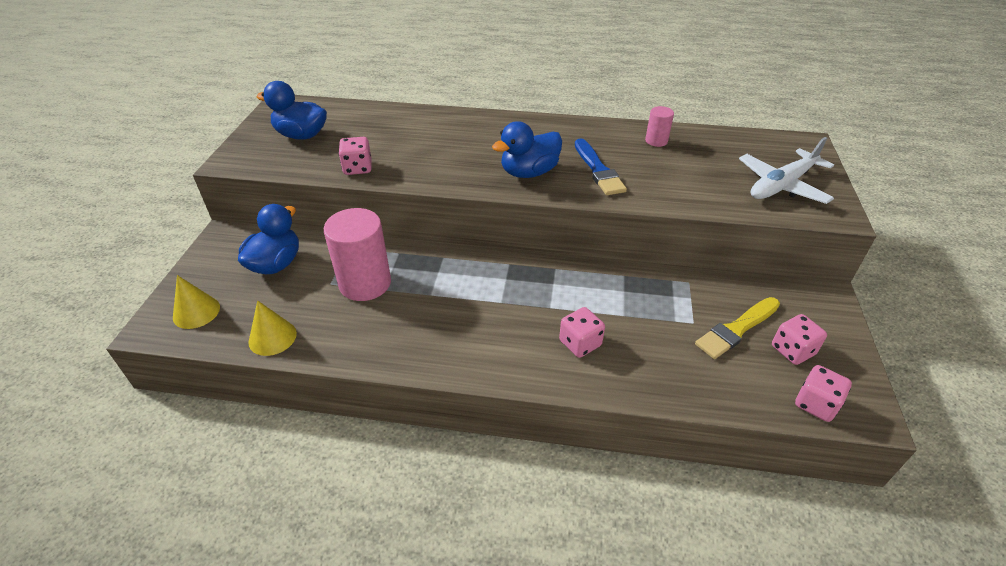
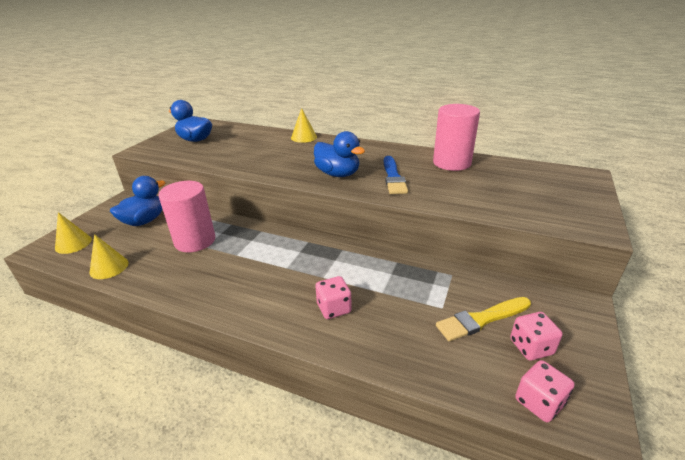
camera: 15 degrees right, 10 degrees down
pink dice [339,137,372,175] -> none
blue duck [492,121,562,178] -> blue duck turned 120 degrees counterclockwise [314,131,365,177]
pink cylinder [645,106,674,147] -> pink cylinder [433,104,480,171], size x2.04
white plane [739,137,834,204] -> none
none -> yellow cone [291,108,317,143]

